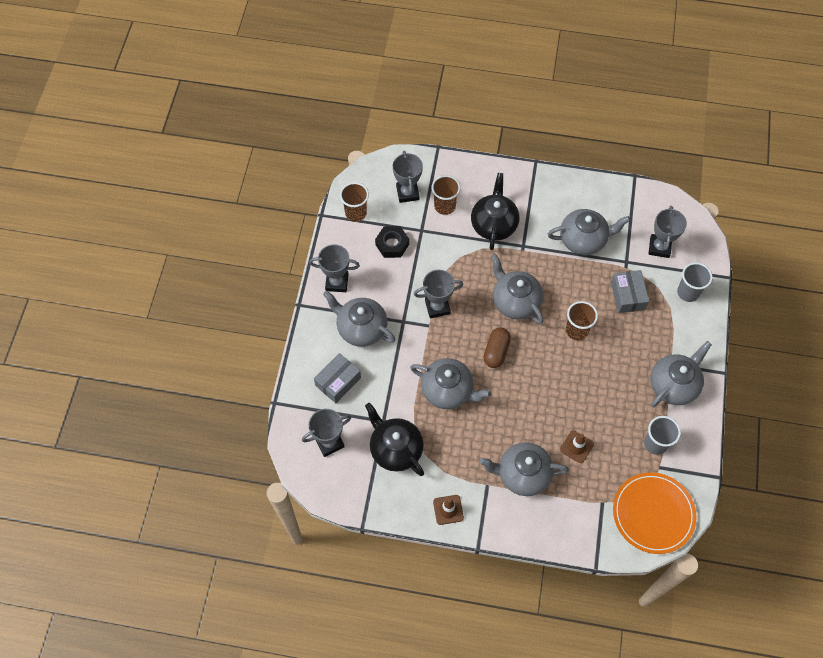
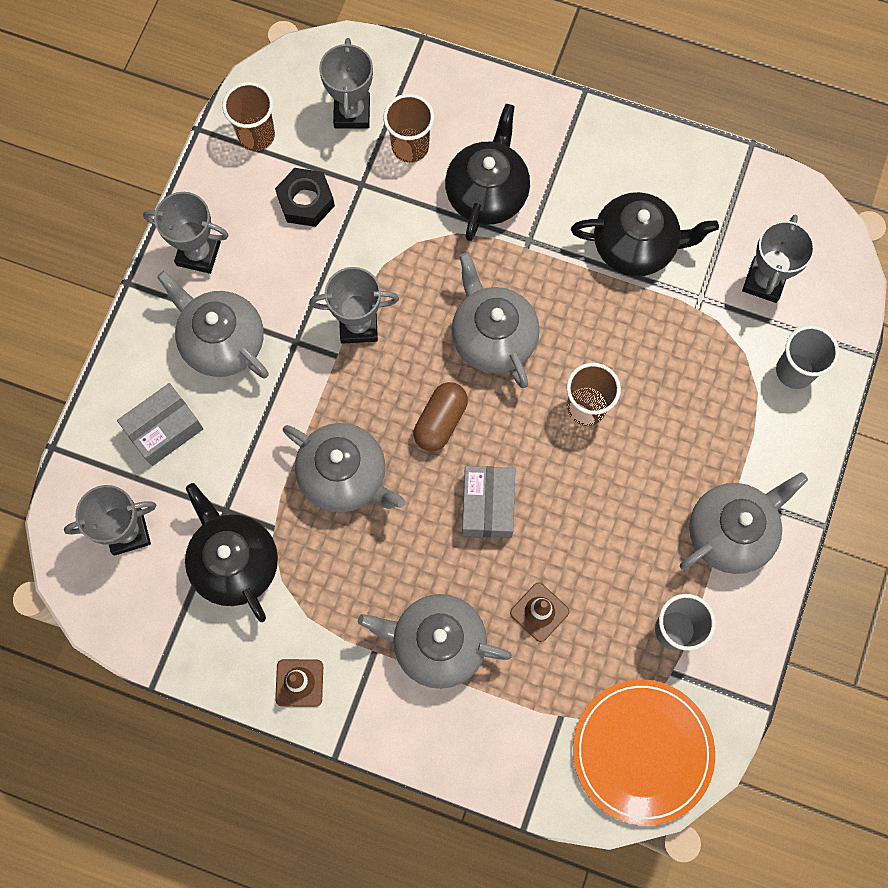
camera: 10 degrees right, 10 degrees up
grey teapot [548,209,630,255] -> black teapot [571,192,719,277]
grey box [611,270,649,313] -> grey box moved to [462,466,515,538]

